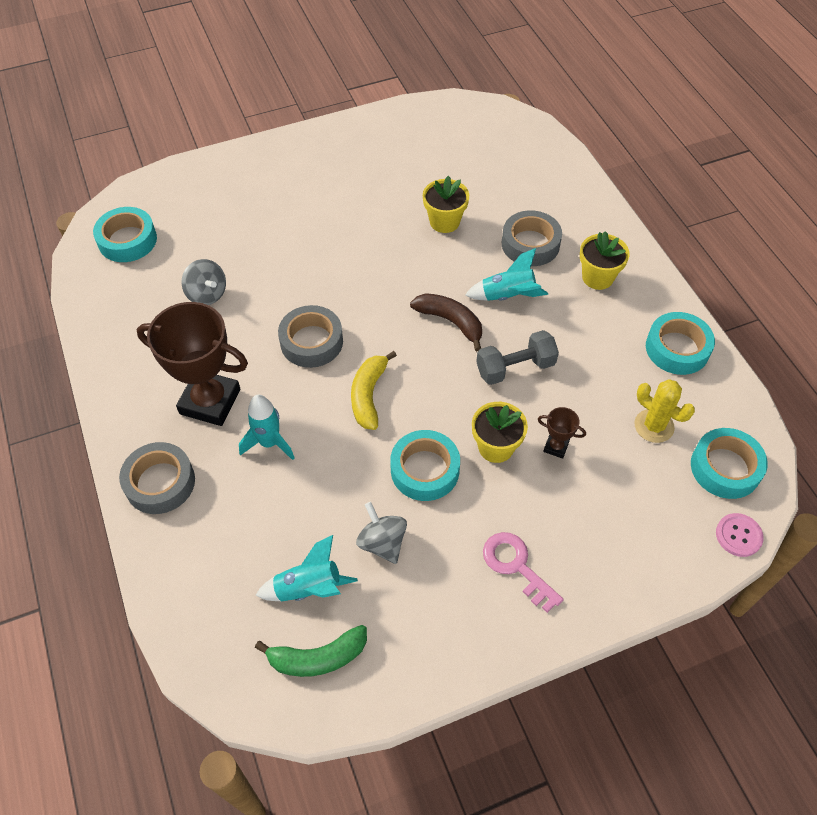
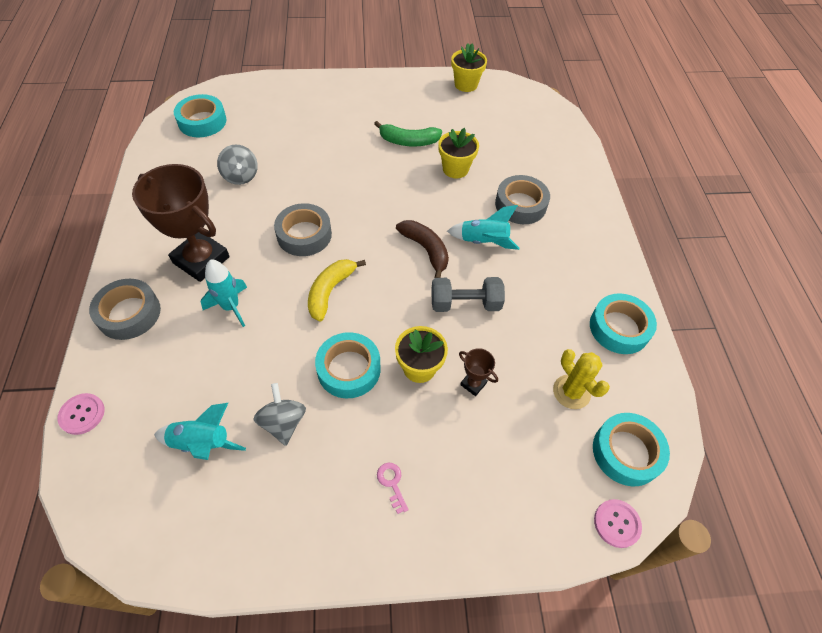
camera: 15 degrees right, 0 degrees up
green banana [255,625,367,677] -> green banana moved to [374,121,442,146]
pink key [483,532,564,613] -> pink key [377,463,409,514], size x0.56
yellow flower pot [580,231,630,290] -> yellow flower pot moved to [451,43,487,92]
none -> pink button [58,393,105,435]

